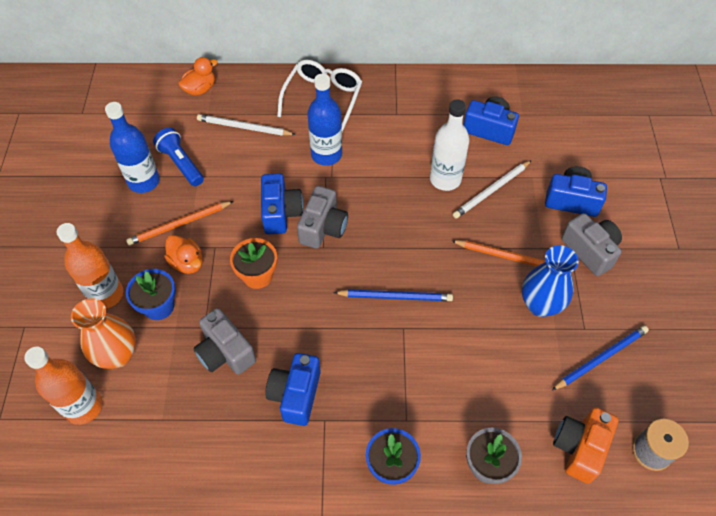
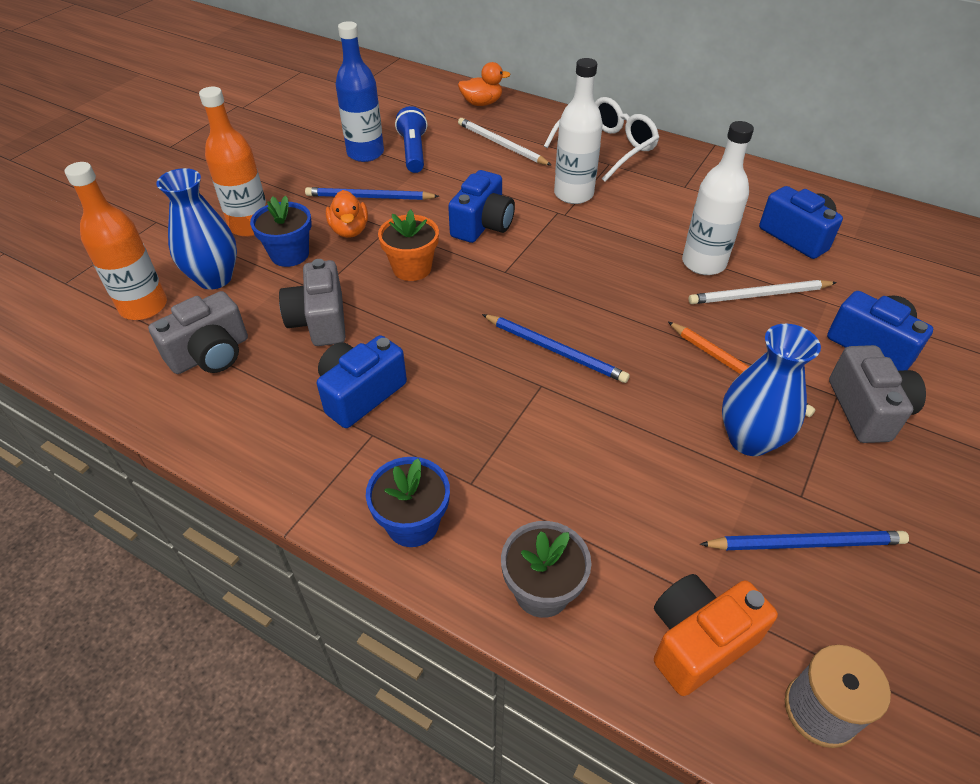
camera: 30 degrees right, 10 degrees down
orange vase [71,298,136,369] -> blue vase [156,168,237,290]
orange pencil [126,201,234,245] -> blue pencil [305,187,440,200]
grey camera [297,186,348,249] -> grey camera moved to [148,291,248,374]
blue bottle [307,74,342,166] -> white bottle [554,58,603,204]

